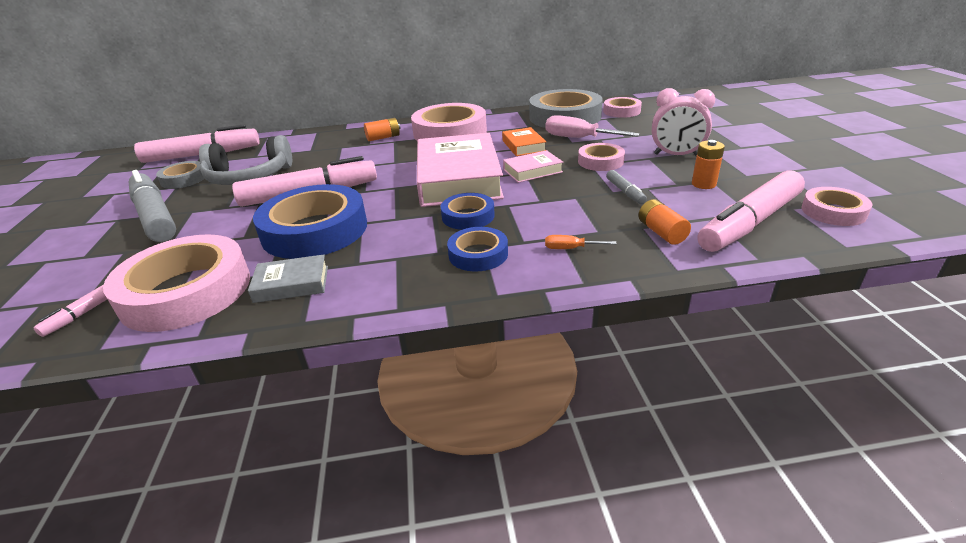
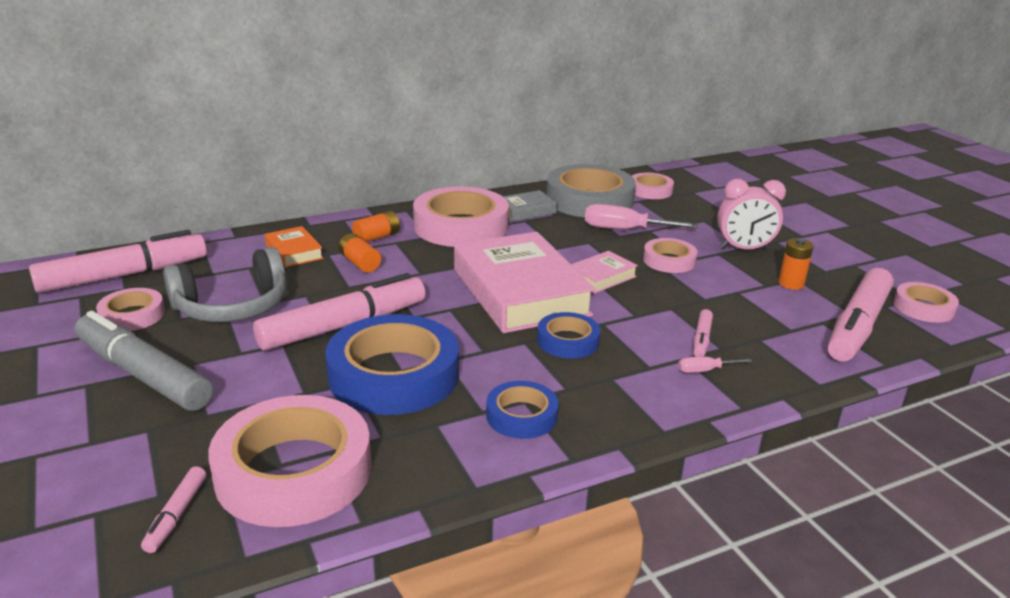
camera: 20 degrees left, 5 degrees down
grey tape [156,161,204,189] -> pink tape [96,288,165,331]
grey book [248,254,328,303] -> grey book moved to [503,190,557,221]
blue tape [447,227,508,271] -> blue tape moved to [486,381,559,439]
orange book [502,127,546,156] -> orange book moved to [265,226,323,267]
orange screwdriver [545,235,616,249] -> pink screwdriver [678,356,752,373]
grey marker [606,170,647,204] -> none
orange battery [639,199,691,245] -> orange battery moved to [338,233,381,272]
none -> pink marker [693,309,713,357]

